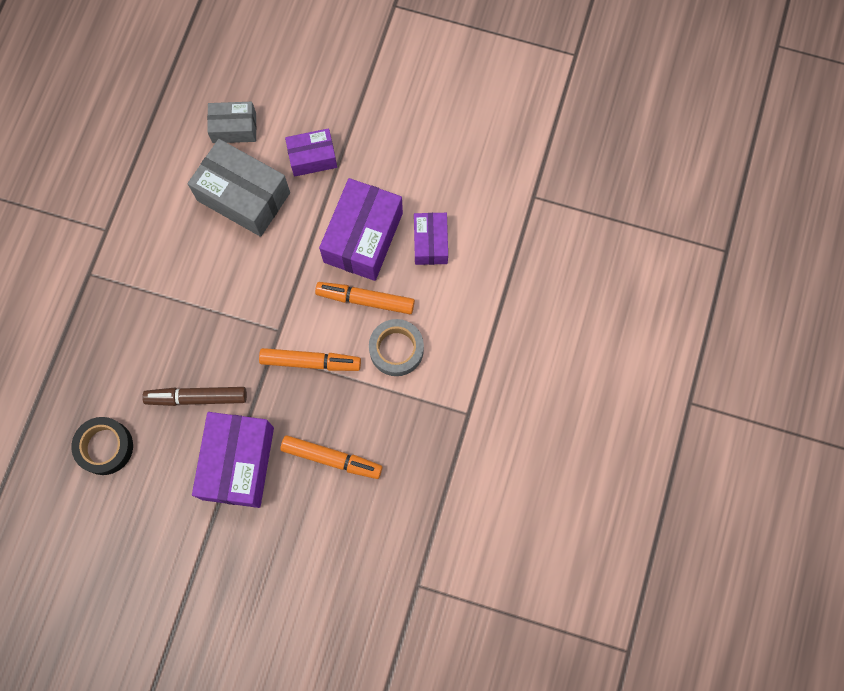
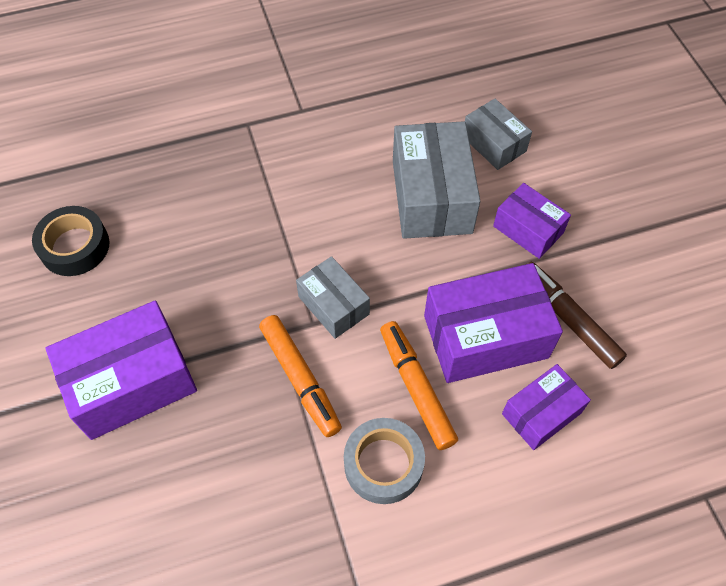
camera: 55 degrees right, 15 degrees down
brown marker [142,387,247,406] -> brown marker moved to [527,261,627,369]
orange marker [280,436,382,479] -> none
none -> grey box [296,256,370,339]

